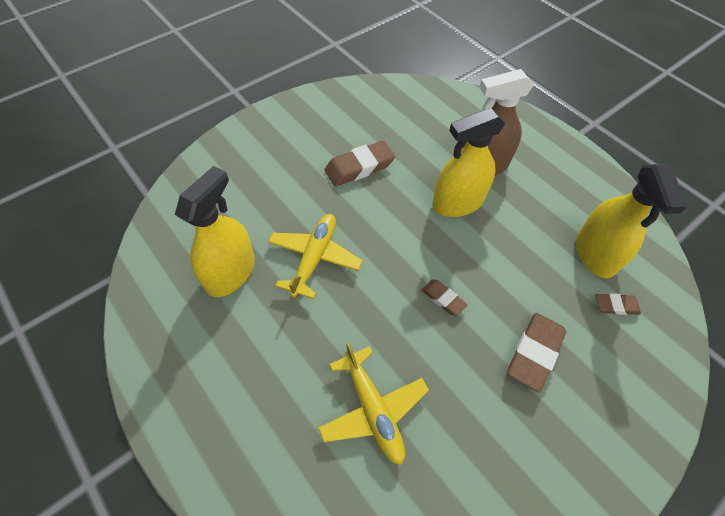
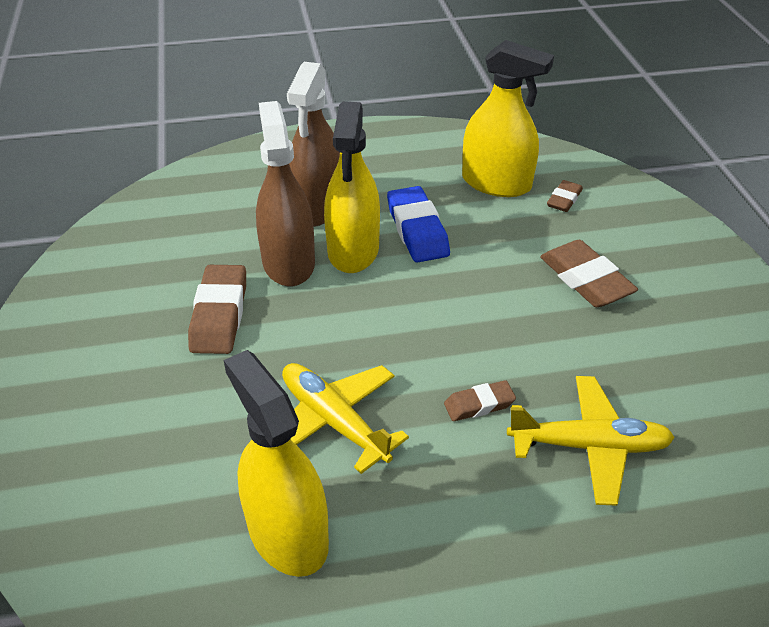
camera: 60 degrees left, 15 degrees down
brown eraser [421,280,468,316] -> brown eraser moved to [444,380,516,421]
none -> brown spray bottle [256,101,315,287]
none -> blue eraser [387,186,450,263]

